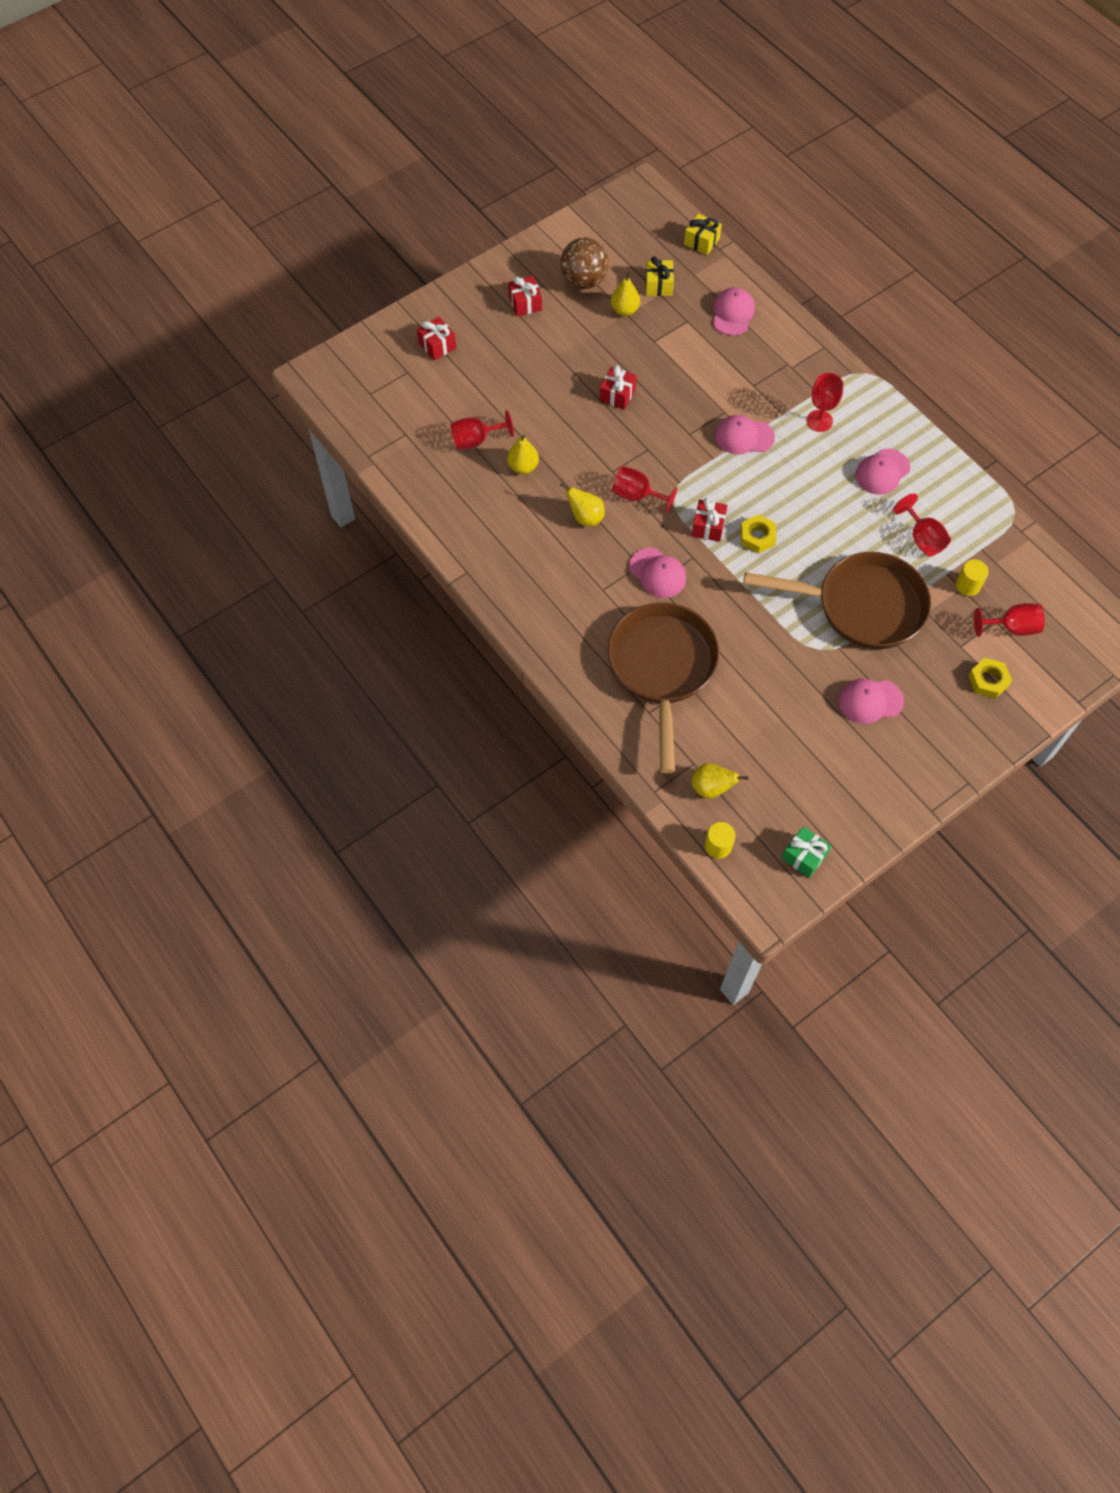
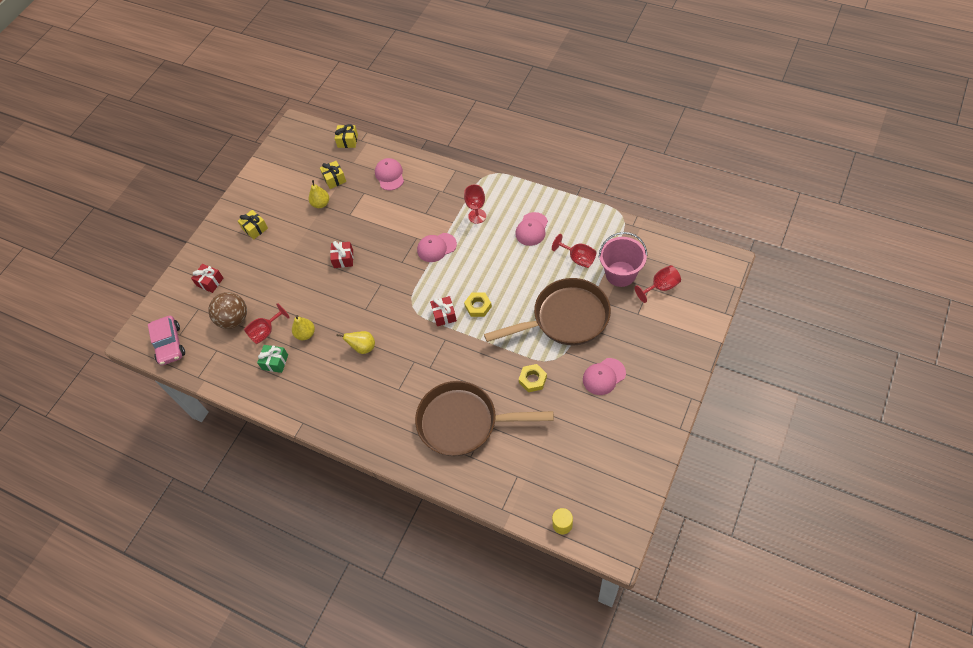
camera: 20 degrees left, 5 degrees down
red gift [508,276,542,316] -> yellow gift [238,210,268,240]
brown ball [560,237,609,289] -> brown ball moved to [208,292,247,329]
brown pan [608,602,719,773] -> brown pan turned 60 degrees counterclockwise [415,381,554,456]
red goblet [612,466,677,513] -> none
pink cap [629,548,686,598] -> none
yellow pear [692,763,748,799] -> none
green gift [782,826,831,878] -> green gift moved to [257,345,288,373]
yellow cylinder [956,559,989,596] -> pink bucket [599,232,647,287]
yellow nut [968,658,1012,699] -> yellow nut moved to [519,364,547,392]
none -> pink car [148,316,185,366]

